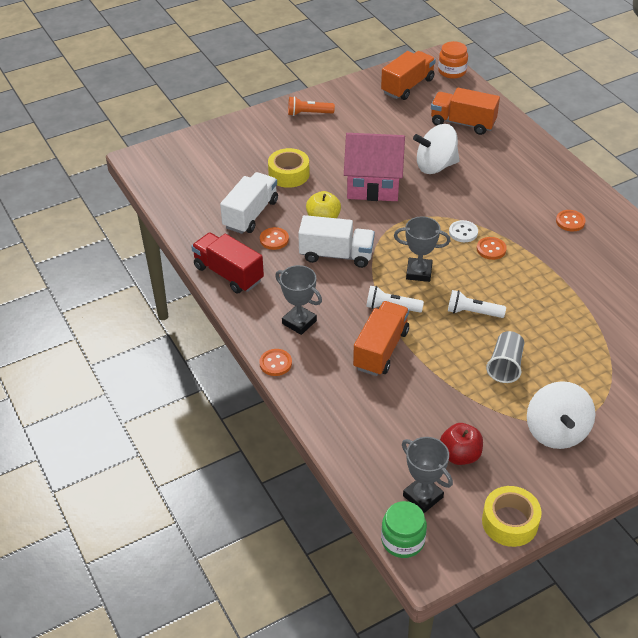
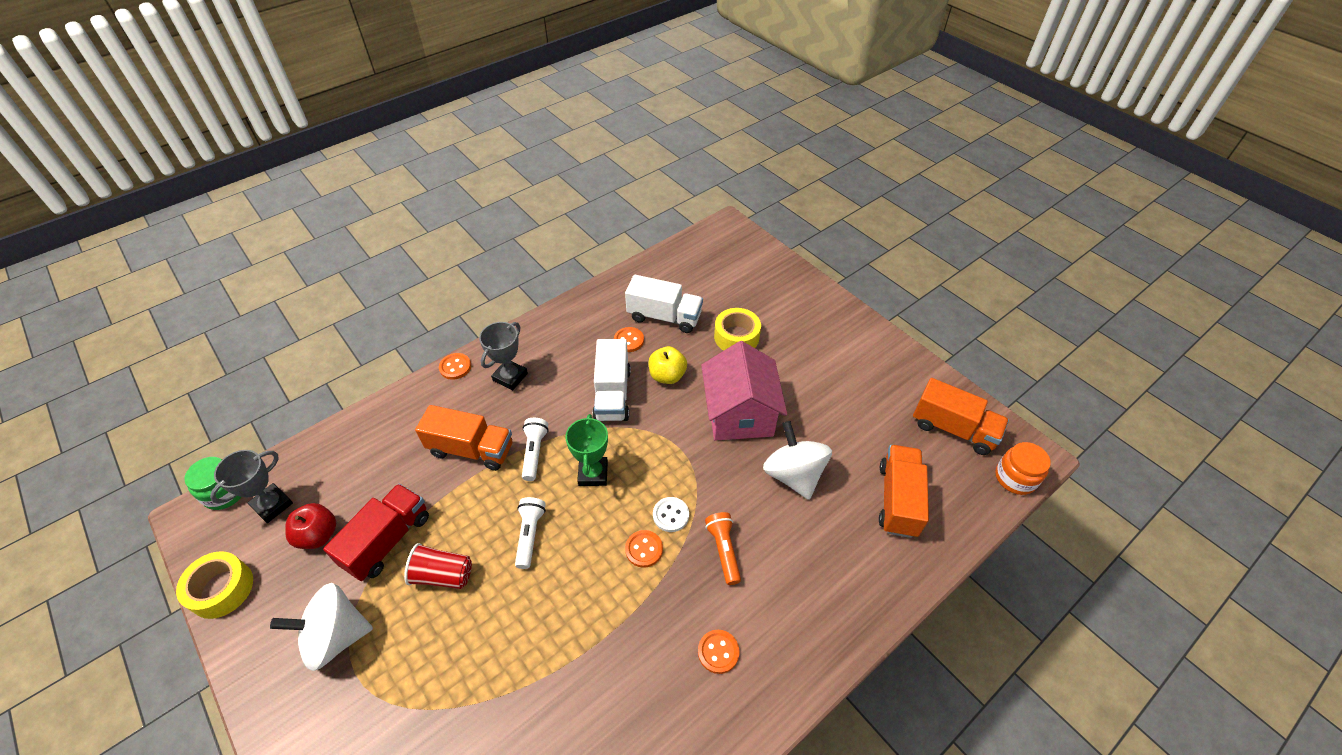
camera: 80 degrees right, 5 degrees up
red truck [191,233,264,293] -> red truck moved to [323,484,429,581]
orange flashlight [288,96,335,116] -> orange flashlight moved to [705,512,741,585]
grey trophy [394,216,450,282] -> green trophy [565,414,608,486]
grey cup [486,331,524,383] -> red cup [404,543,472,589]

